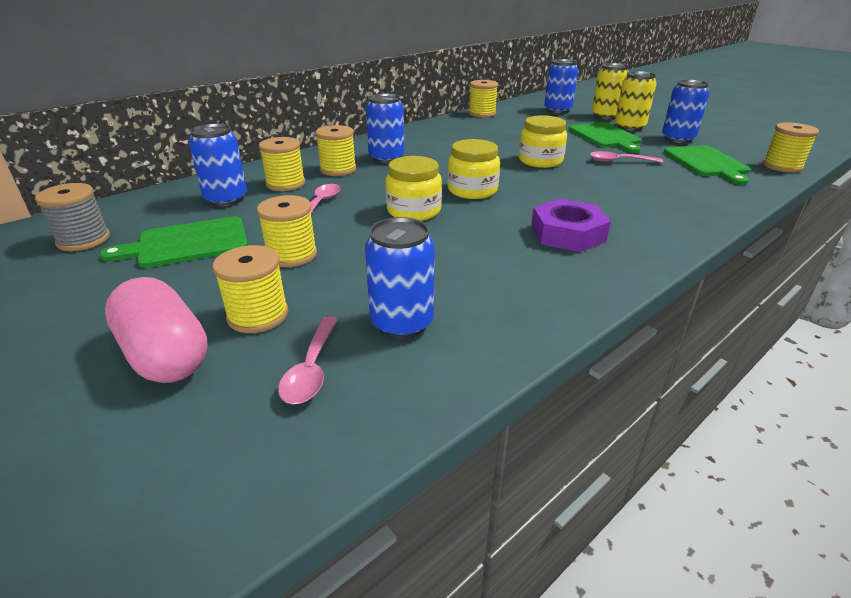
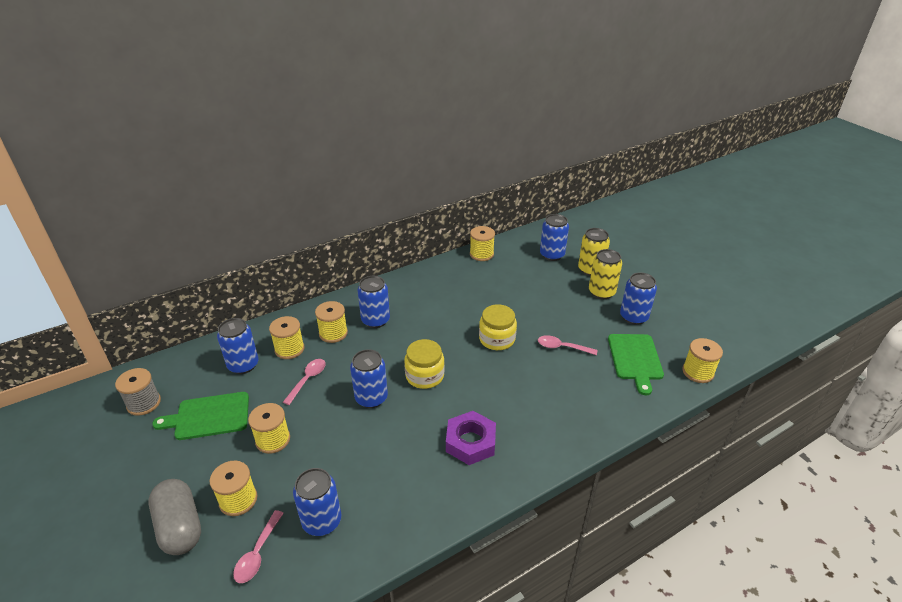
camera: 10 degrees right, 5 degrees up
pink capsule [105,277,208,383] -> grey capsule [148,479,201,555]
yellow jar [385,156,442,221] -> blue can [350,349,388,408]
green cutting board [569,122,641,153] -> none

